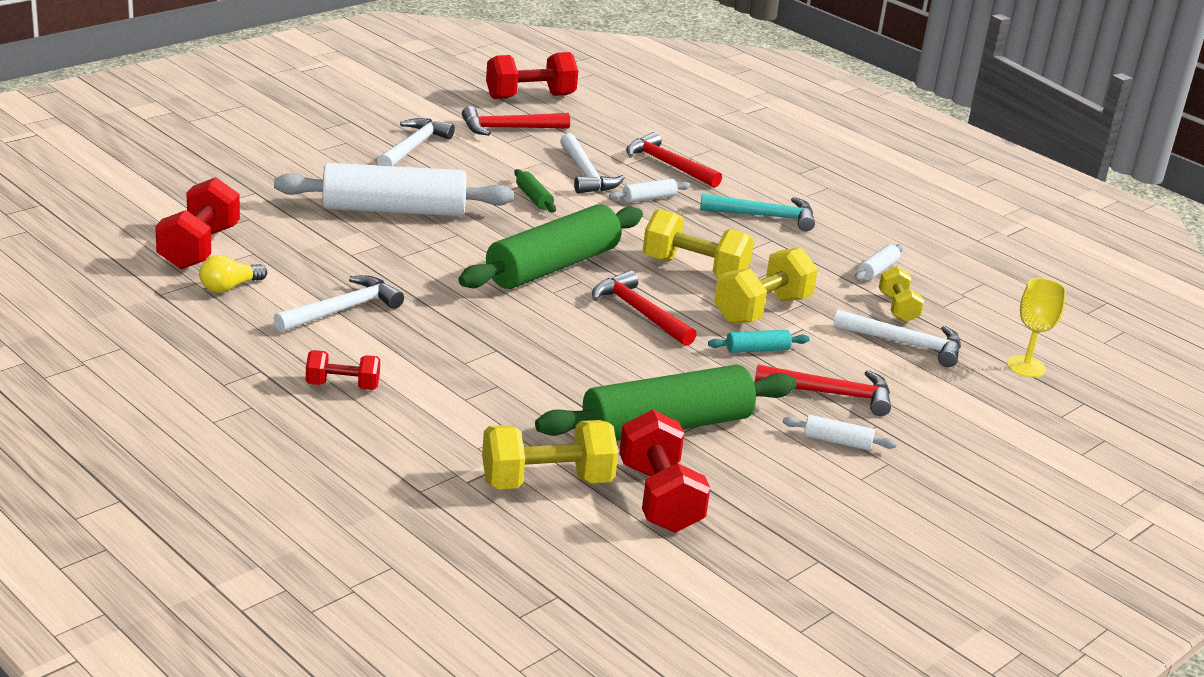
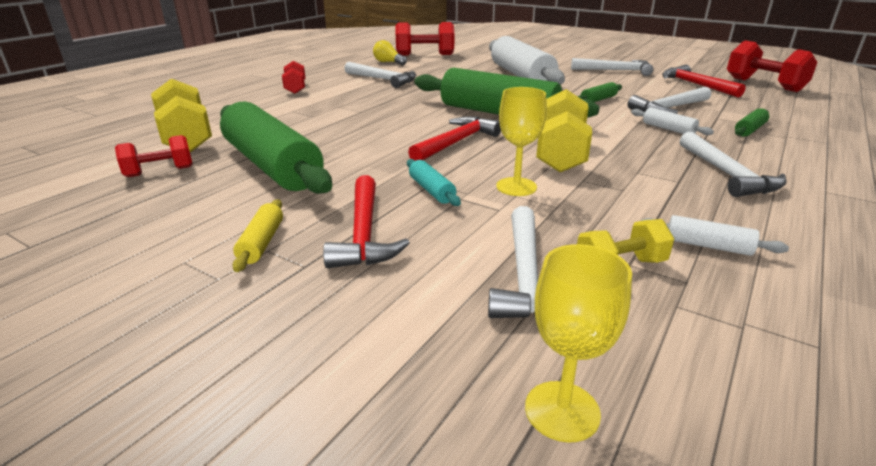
camera: 80 degrees right, 0 degrees up
red dumbbell [619,410,710,533] -> red dumbbell [115,135,193,177], size x0.59
red hammer [626,132,722,188] -> green rolling pin [735,108,769,137]
turquoise hammer [700,194,815,231] -> white hammer [680,132,787,197]
yellow dumbbell [714,247,818,324] -> yellow goblet [496,87,547,196]
white rolling pin [783,415,897,451] -> yellow rolling pin [232,199,283,272]

